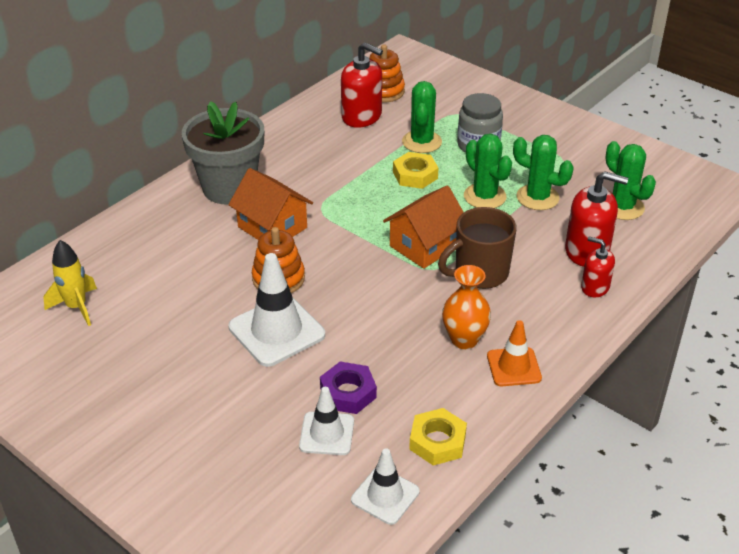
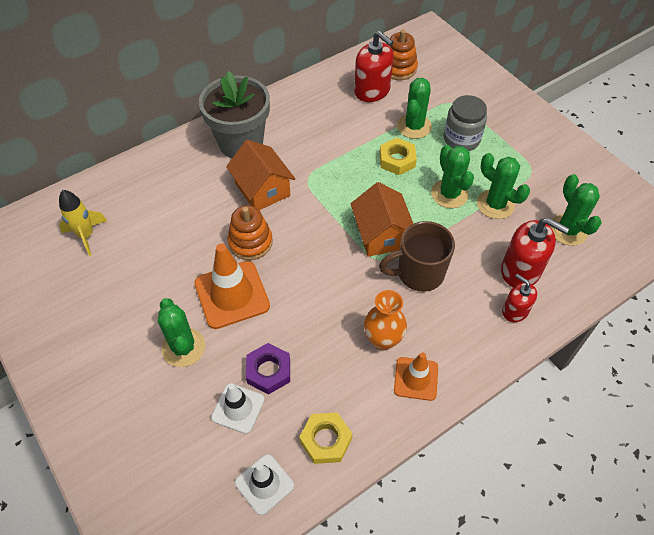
camera: 15 degrees right, 15 degrees up
white traffic cone [228,253,325,367] -> orange traffic cone [194,244,270,329]
orange house [383,185,464,269] -> orange house turned 75 degrees counterclockwise [351,182,413,257]
none -> green cactus [158,298,205,367]

